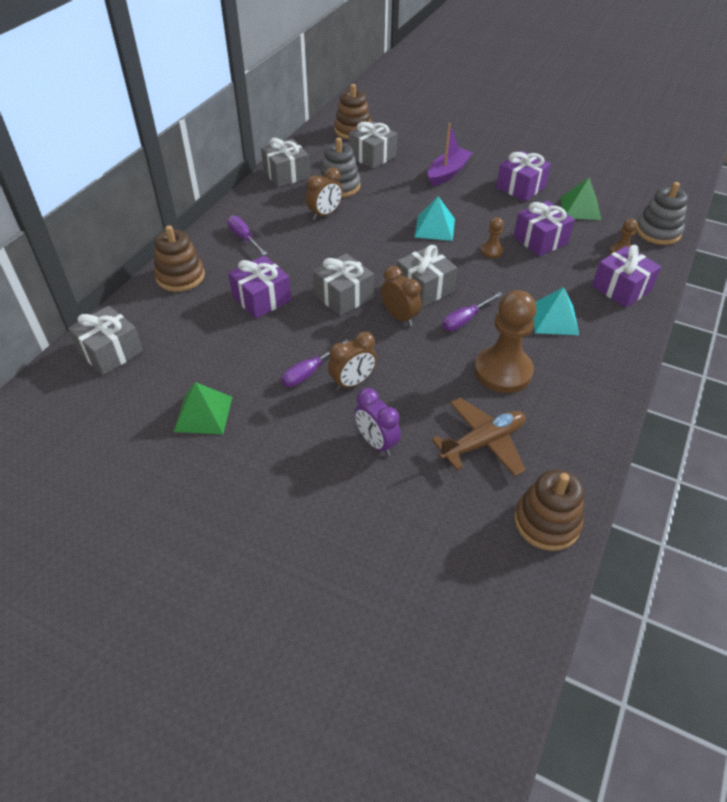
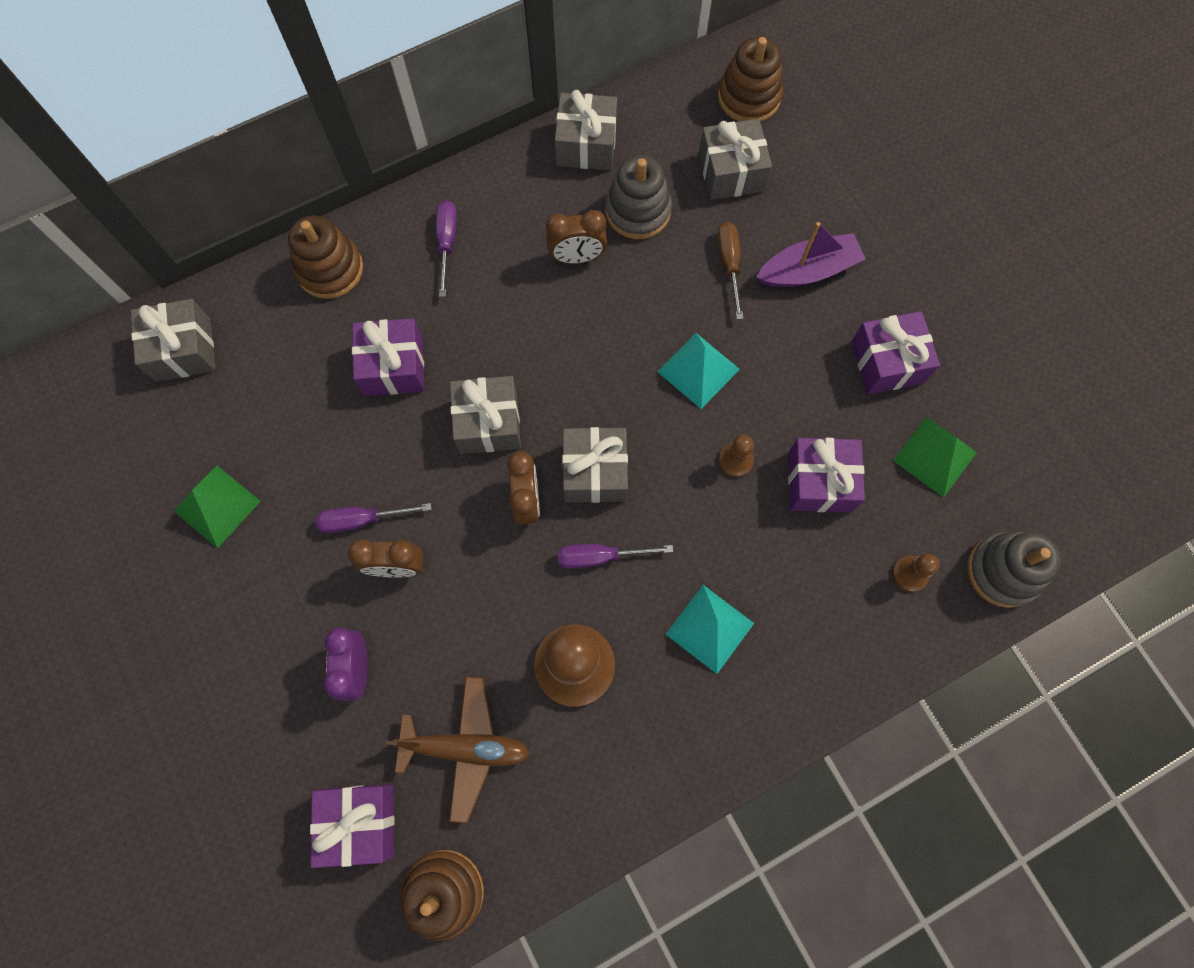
camera: 35 degrees right, 25 degrees up
purple gift [592,245,661,308] -> purple gift moved to [310,784,395,868]
none -> brown screwdriver [717,222,743,320]

